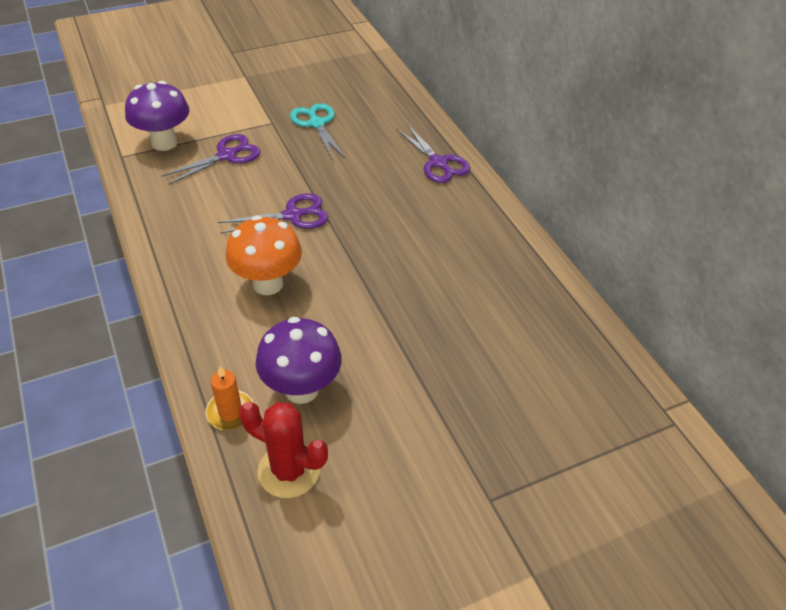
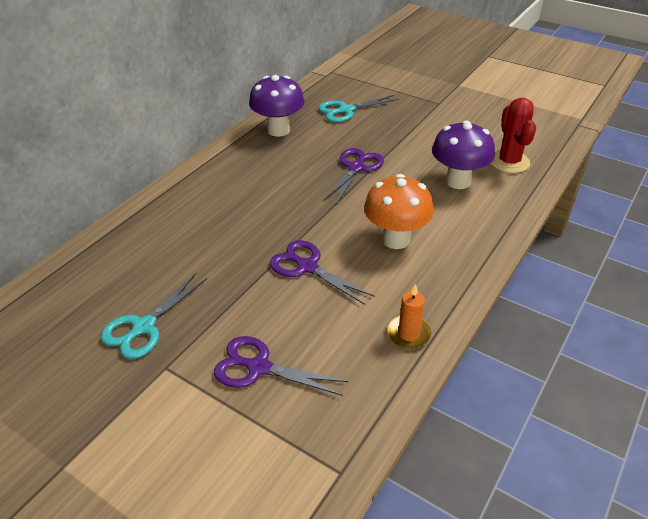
camera: 120 degrees left, 5 degrees down
purple mushroom [125,81,189,151] -> purple mushroom moved to [249,75,304,137]
orange candle [206,366,253,430] -> orange candle moved to [387,284,432,349]
purple scissors [396,124,470,183] -> purple scissors moved to [324,148,384,205]
none -> turquoise scissors [318,95,399,122]

